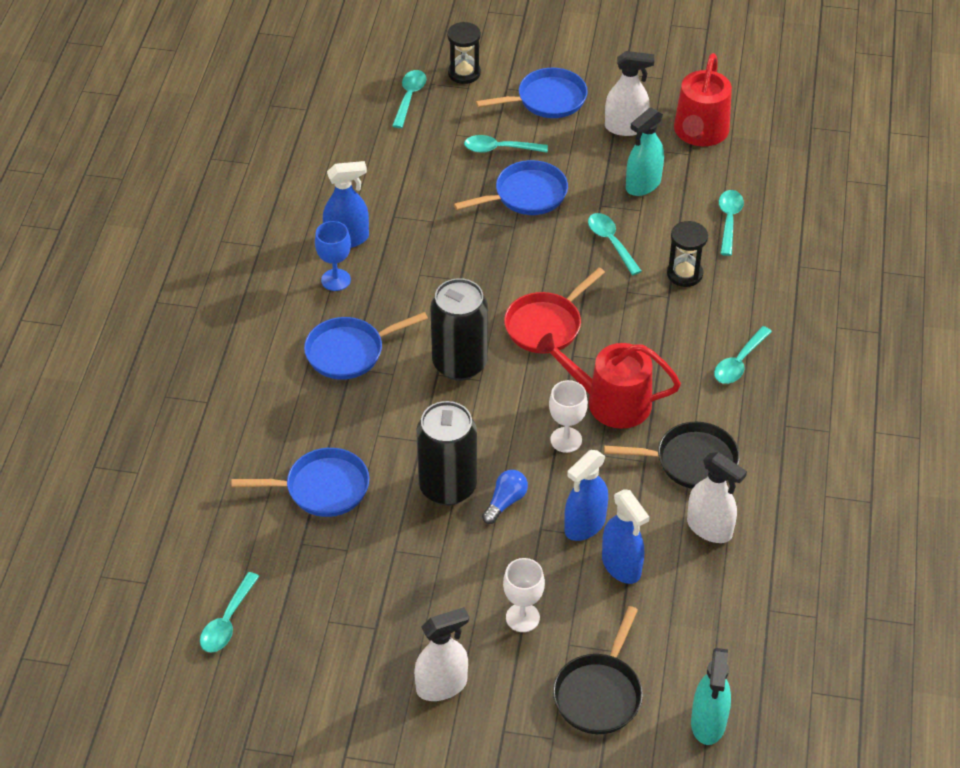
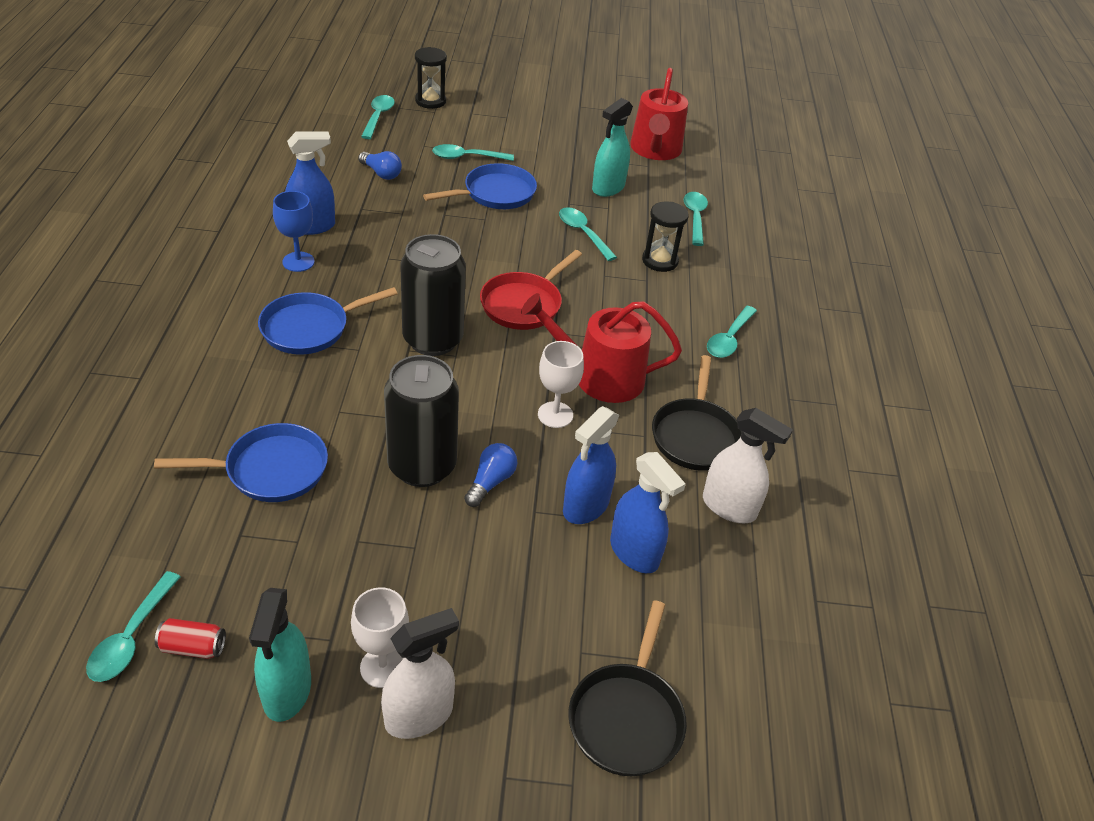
camera: 10 degrees left, 5 degrees down
blue pan [476,68,588,118] -> none
white goblet [503,558,545,632] -> white goblet moved to [351,587,409,688]
black pan [604,422,740,489] -> black pan turned 105 degrees clockwise [652,355,742,471]
white spray bottle [605,51,654,136] -> none
turquoise spray bottle [691,648,731,745] -> turquoise spray bottle moved to [249,588,311,722]
none -> red can [155,618,226,659]
none -> blue light bulb [358,151,402,180]

